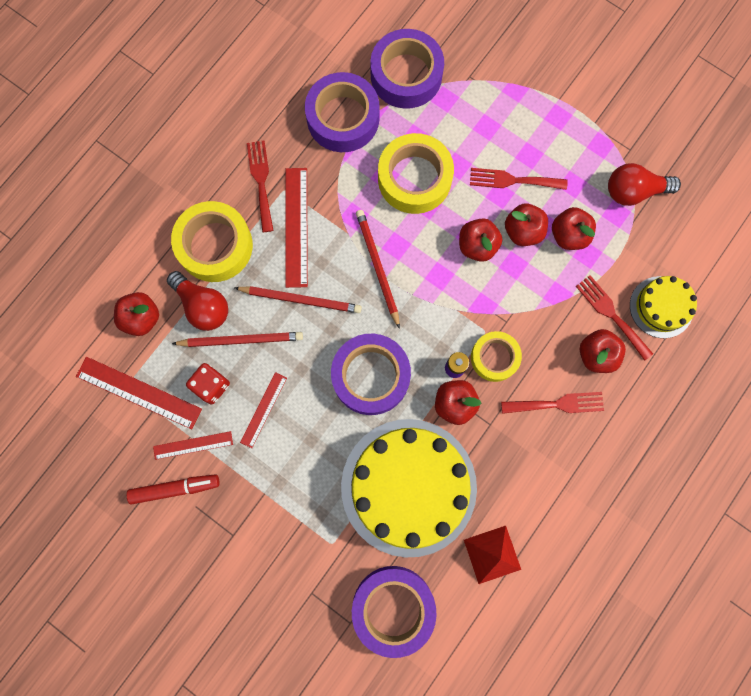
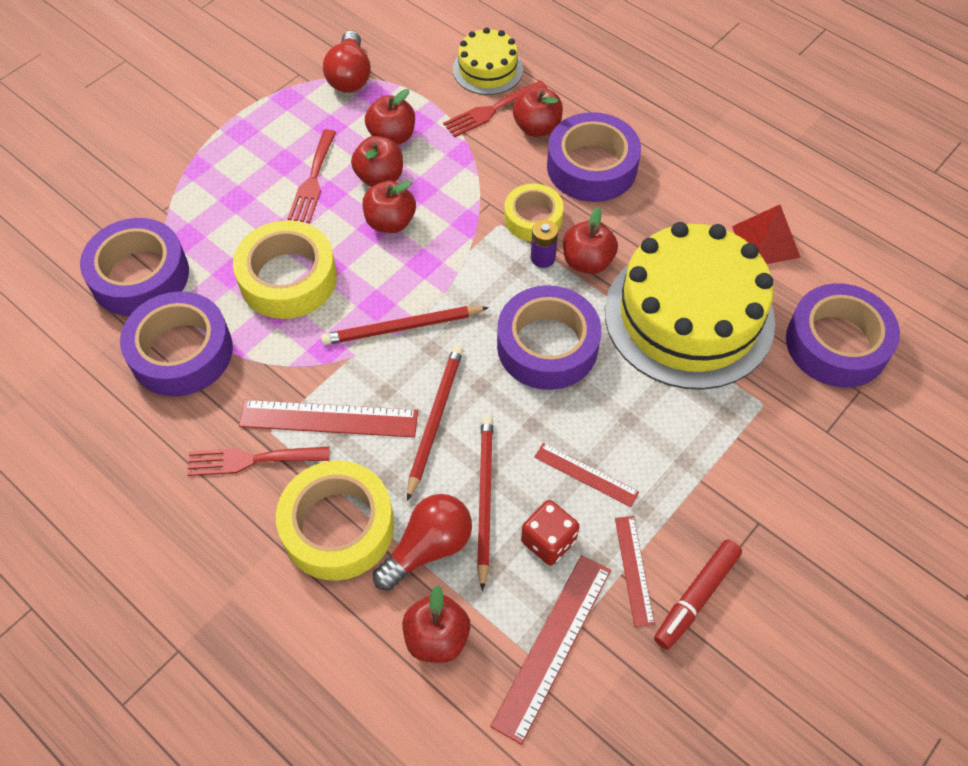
camera: 85 degrees left, 20 degrees down
red marker [127,474,220,505] -> red marker turned 135 degrees counterclockwise [654,539,742,650]
red fork [501,392,604,414] -> purple tape [547,112,641,202]

